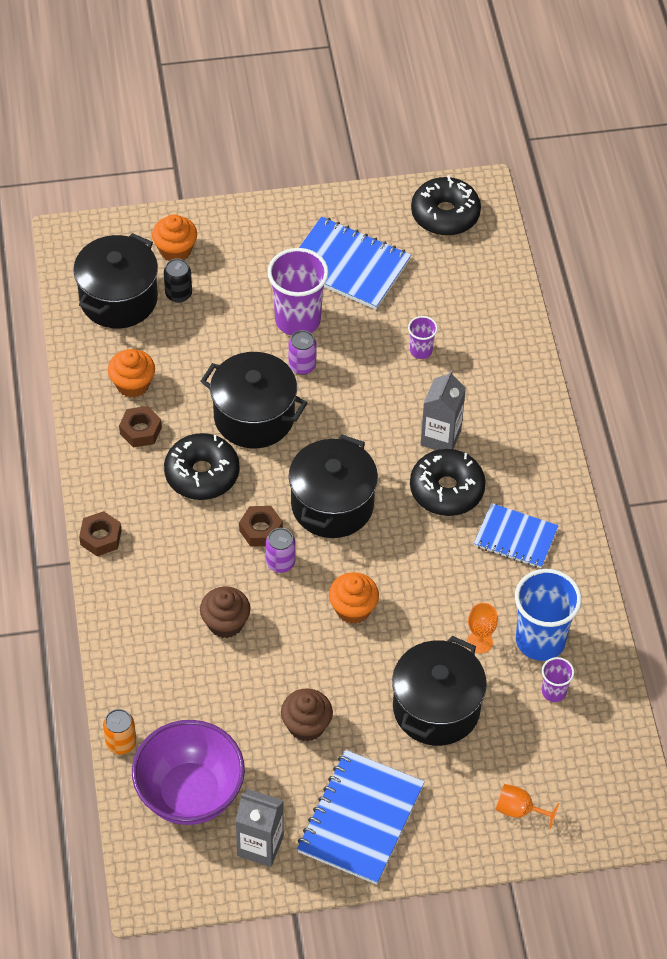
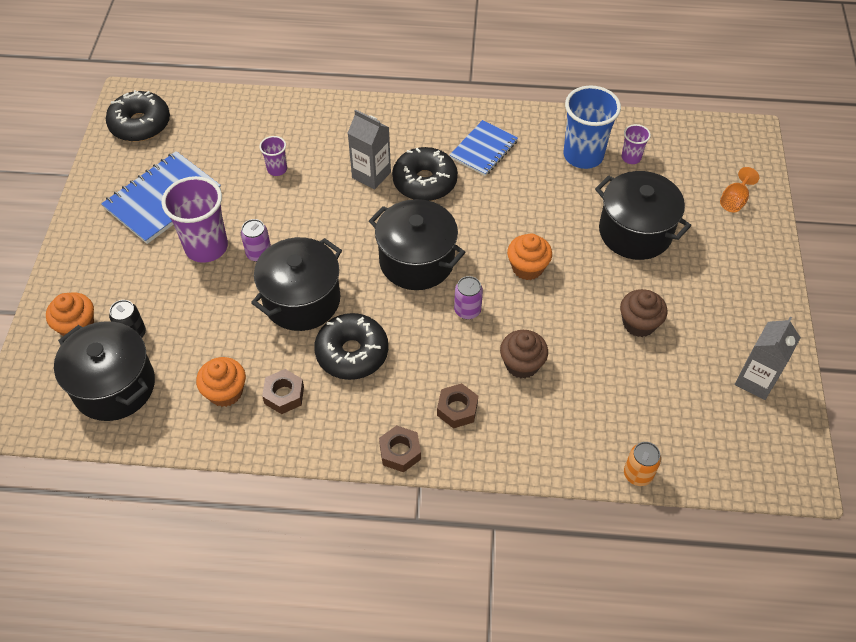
camera: 75 degrees left, 0 degrees up
purple bowl [132,720,245,825] -> none
brown nut [239,506,283,547] -> brown nut moved to [437,383,478,429]
blue notebook [297,750,424,885] -> none
orange goblet [467,603,498,653] -> none

